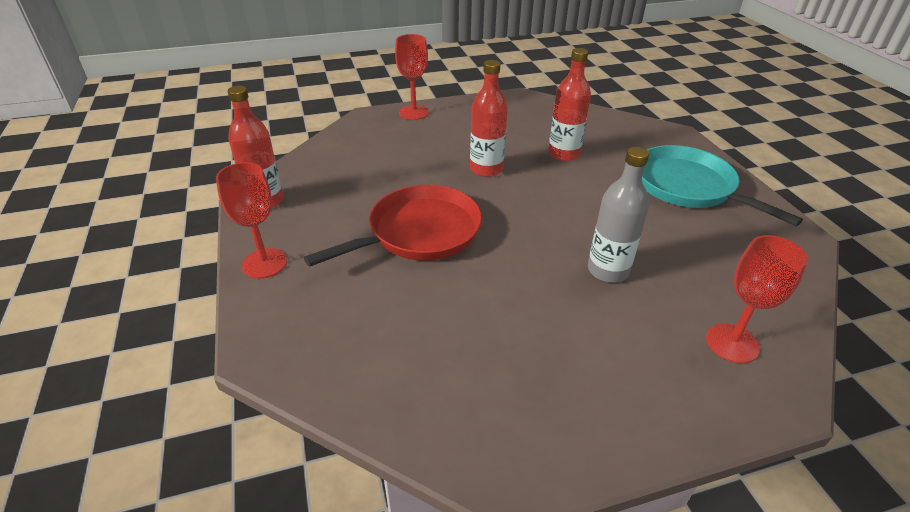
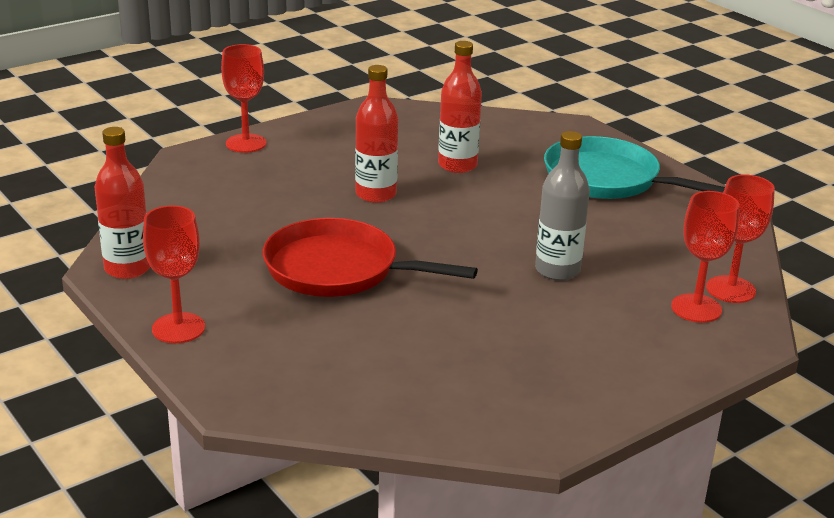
camera: 20 degrees left, 10 degrees down
red pan [304,185,482,267] -> red pan turned 105 degrees counterclockwise [263,218,478,297]
none -> red goblet [706,174,775,303]

